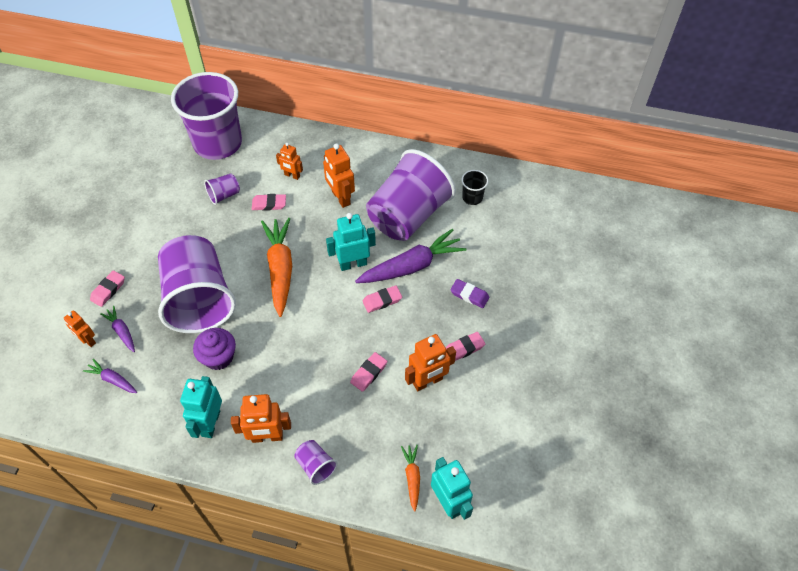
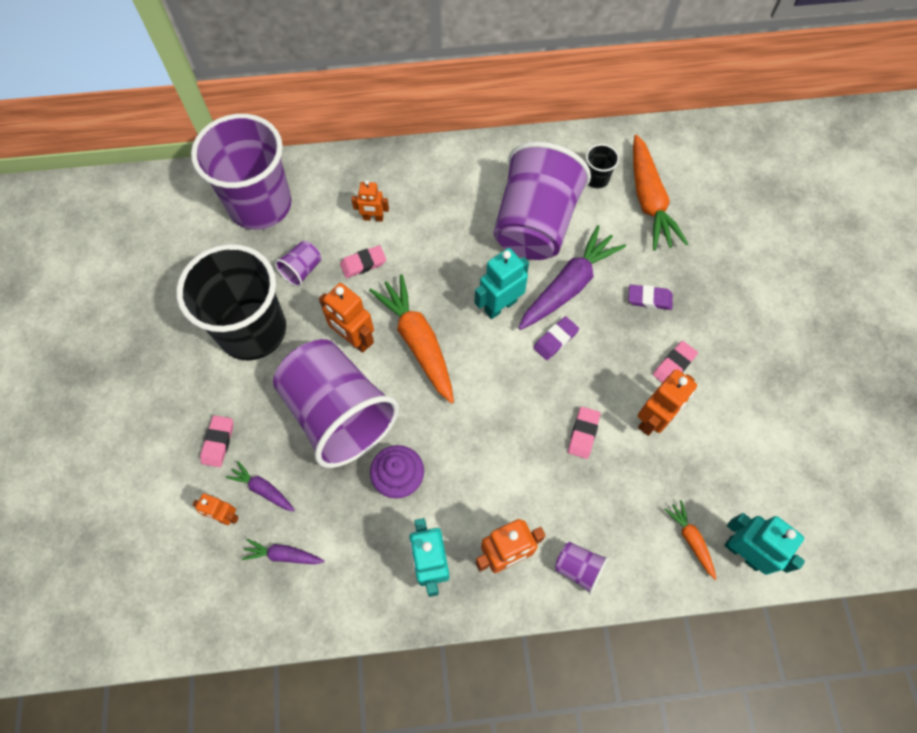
camera: 20 degrees left, 10 degrees up
orange robot [323,143,355,208] -> orange robot moved to [319,283,374,353]
pink eraser [363,285,402,313] -> purple eraser [533,316,579,360]
none -> black cup [176,244,286,361]
none -> orange carrot [633,134,688,250]

